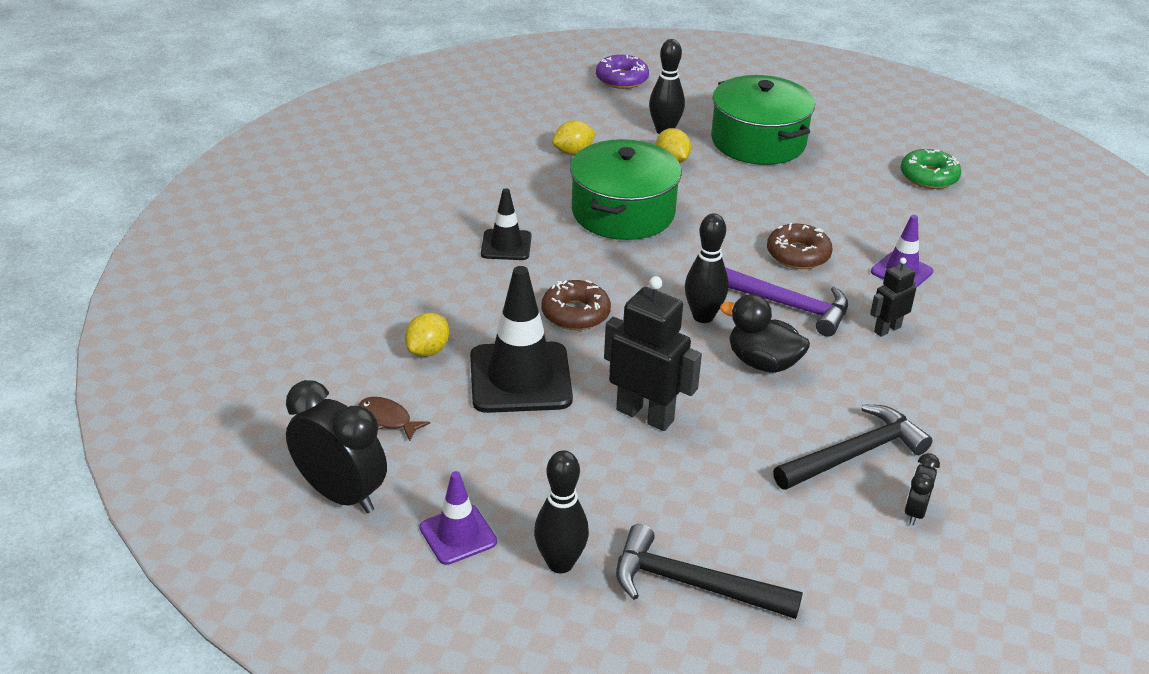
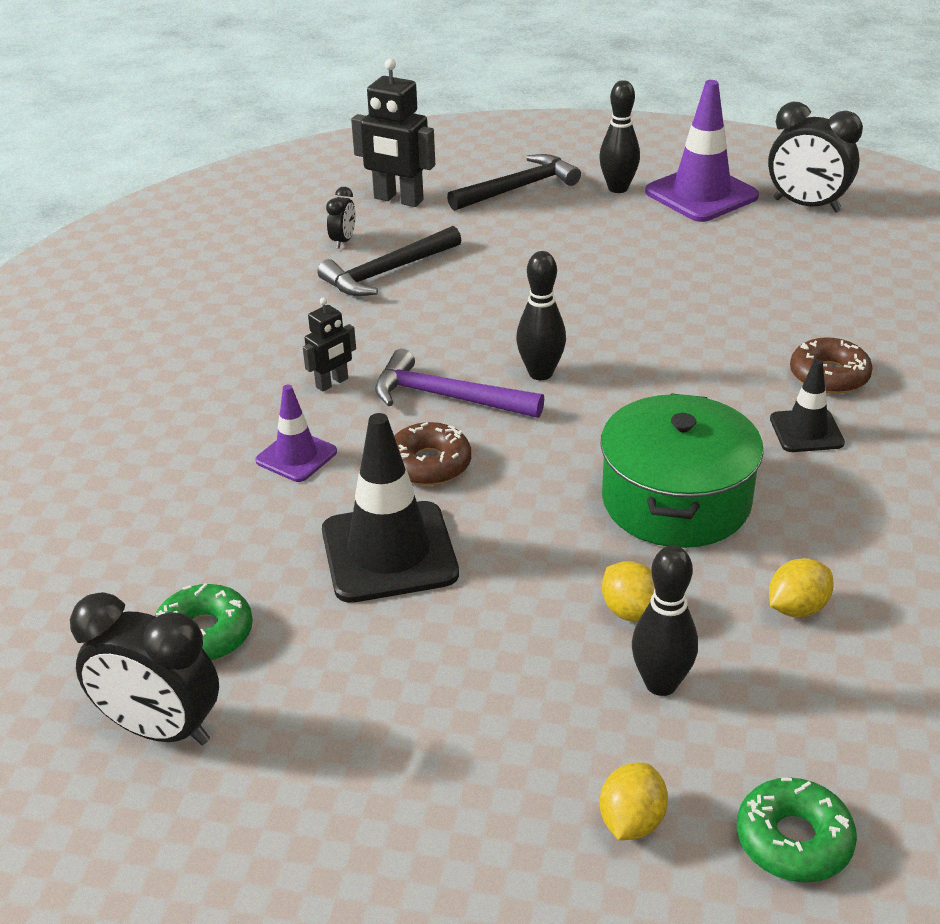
camera: 175 degrees right, 0 degrees up
brown fish [359,397,430,441] -> none
yellow lemon [405,313,450,357] -> yellow lemon moved to [600,762,668,840]
purple traffic cone [420,471,497,565] -> purple traffic cone [645,80,759,222], size x1.80
black traffic cone [470,266,573,413] -> black traffic cone moved to [322,413,459,603]
brown donut [542,280,611,330] -> brown donut moved to [790,337,873,394]
purple donut [596,55,649,89] -> green donut [737,777,857,883]
black robot [604,276,702,431] -> black robot moved to [351,59,435,207]
black hammer [616,524,803,619] -> black hammer turned 45 degrees counterclockwise [447,154,581,211]
green pot [711,75,815,165] -> none
black duck [720,294,810,373] -> none
none -> black clock [70,592,219,745]

